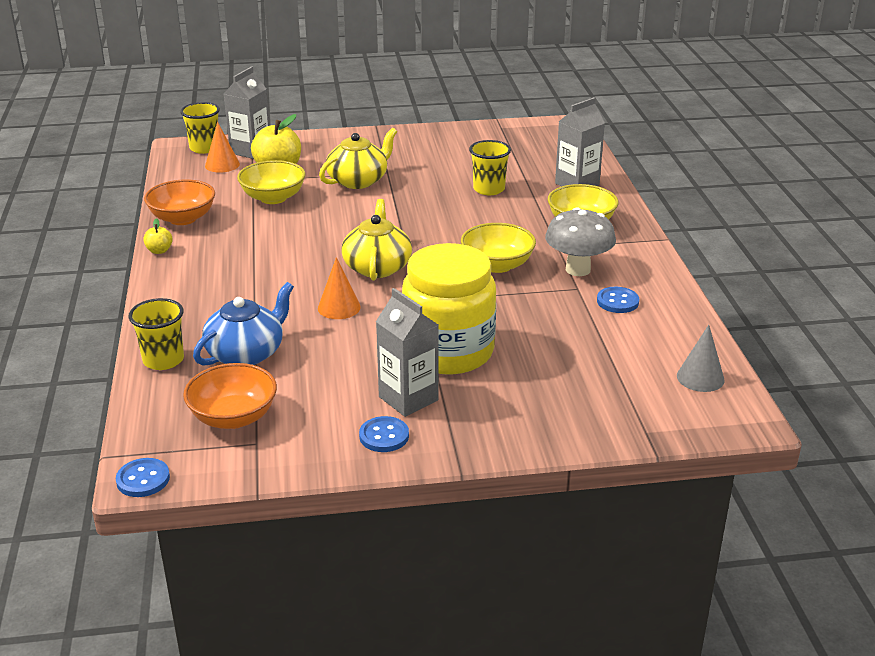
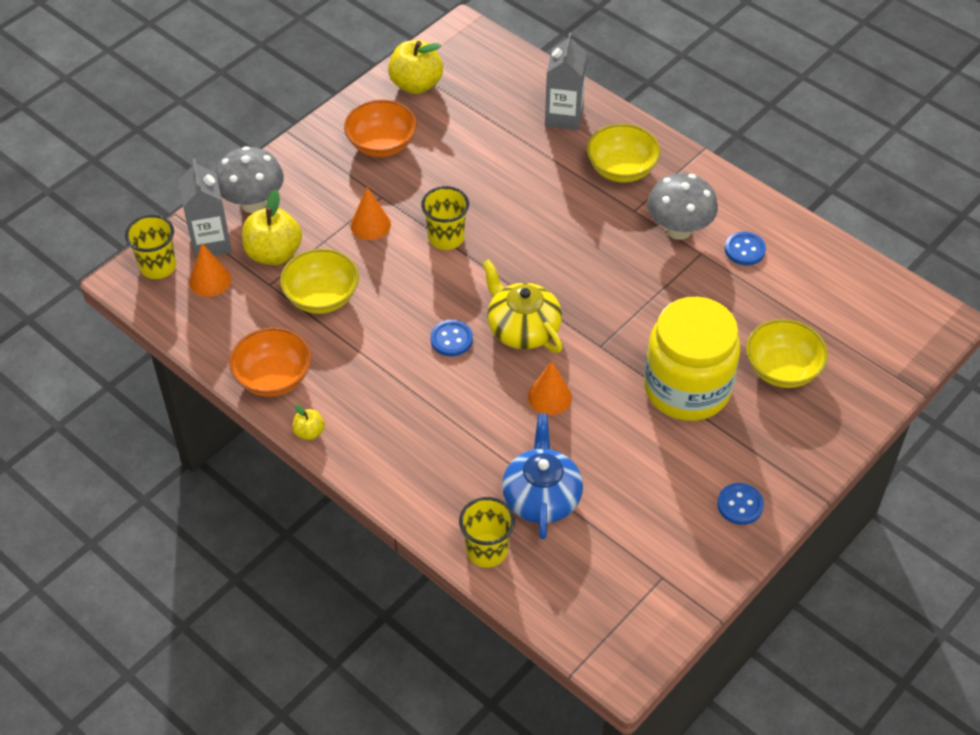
camera: 40 degrees left, 20 degrees up
blue button [116,458,170,497] -> blue button moved to [430,320,473,356]
orange bowl [183,363,277,429] -> orange bowl moved to [344,100,417,157]
yellow teapot [319,128,397,189] -> orange cone [350,187,391,240]
grey carton [376,288,438,417] -> none
yellow bowl [461,223,536,273] -> yellow bowl moved to [746,319,828,388]
yellow cup [469,140,511,195] -> yellow cup moved to [421,186,469,250]
grey cone [677,325,725,392] -> none
none -> grey mushroom [215,146,284,213]
none -> yellow apple [388,40,443,94]

